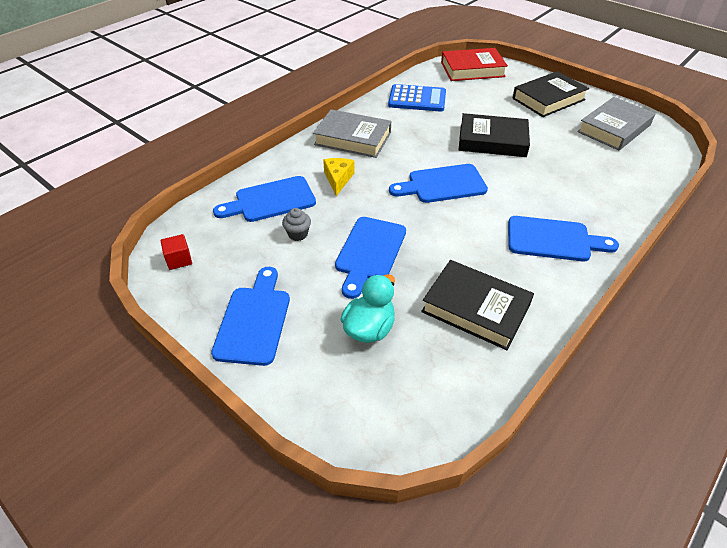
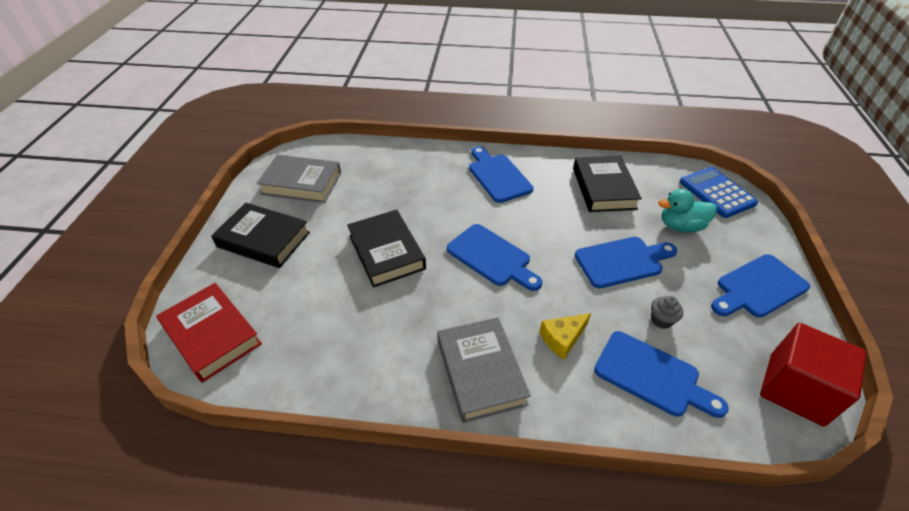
camera: 125 degrees left, 0 degrees up
red cube [161,234,192,270] -> red cube [760,323,867,427], size x2.29
blue calculator [388,84,446,112] -> blue calculator moved to [680,167,758,218]

